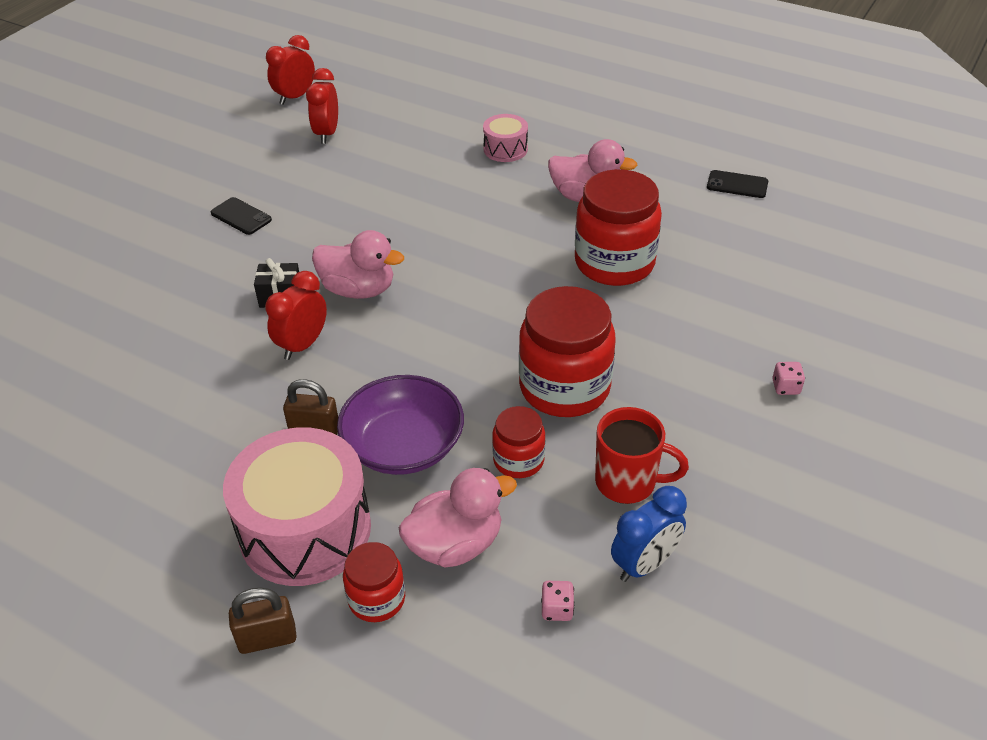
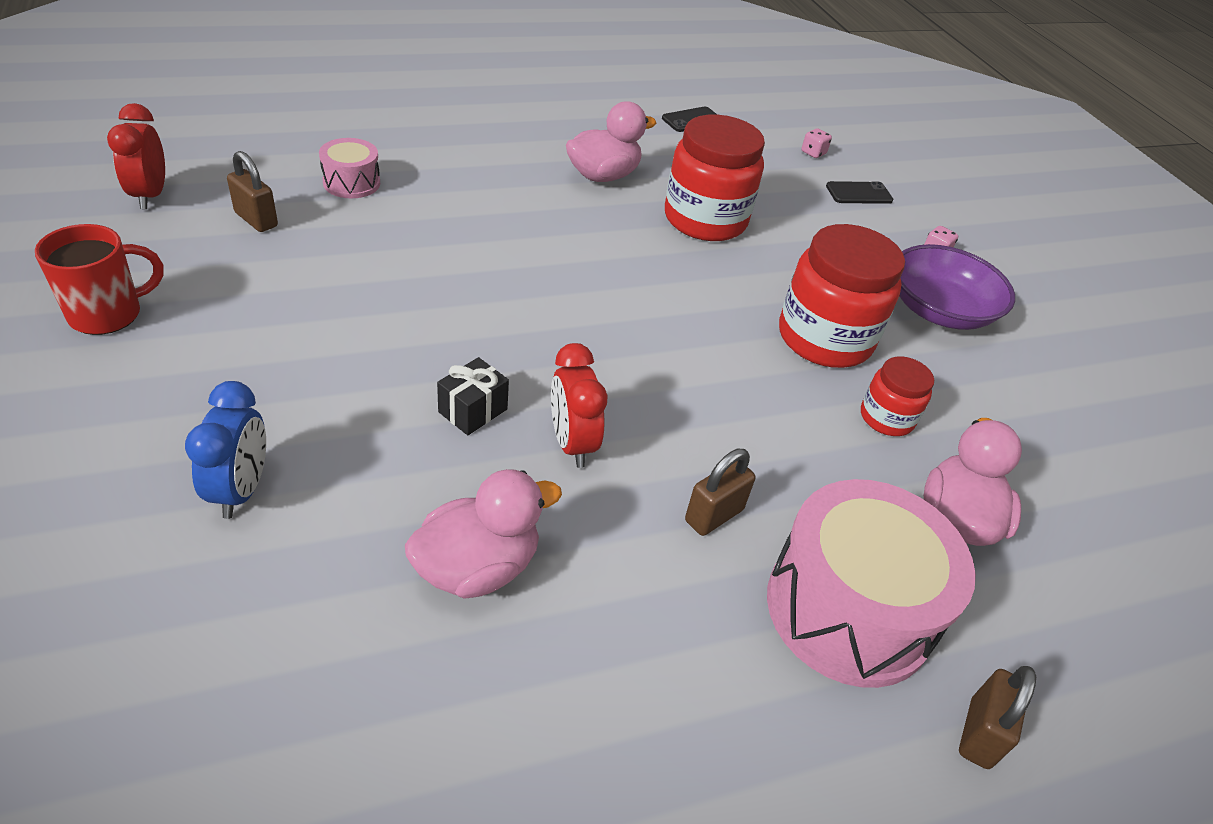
camera: 55 degrees left, 0 degrees up
black phone [211,197,272,235] -> black phone moved to [826,181,893,204]
red clock [306,68,338,144] -> brown padlock [227,151,278,232]
pink duck [312,230,404,299] -> pink duck moved to [405,469,562,599]
purple bowl [337,375,464,475] -> purple bowl moved to [900,244,1015,330]
red jar [343,542,405,622] -> none
pink drum [483,114,528,162] -> pink drum moved to [319,138,380,198]
pink dice [541,581,575,621] -> pink dice moved to [802,128,832,158]
red mug [595,407,689,504] -> red mug moved to [35,224,164,335]
blue clock [611,486,687,582] -> blue clock moved to [185,381,266,519]

